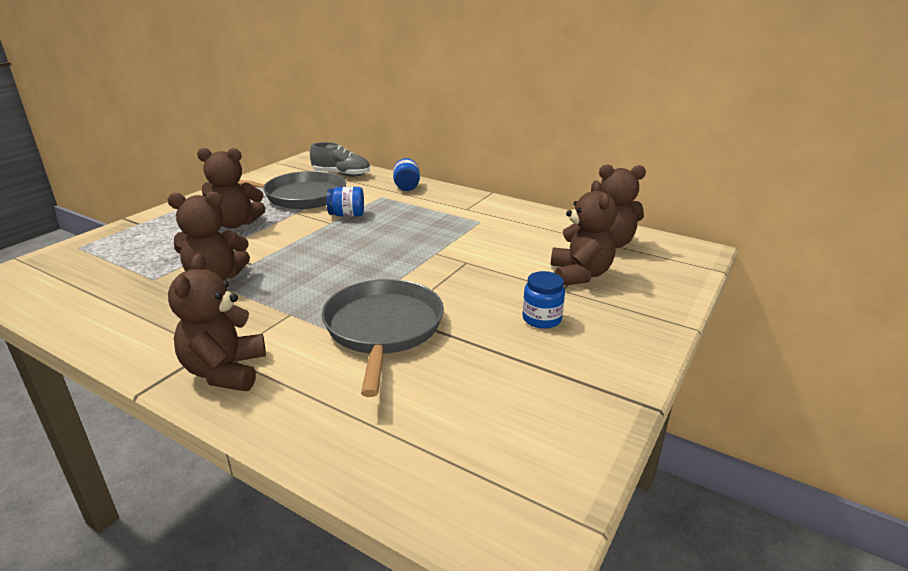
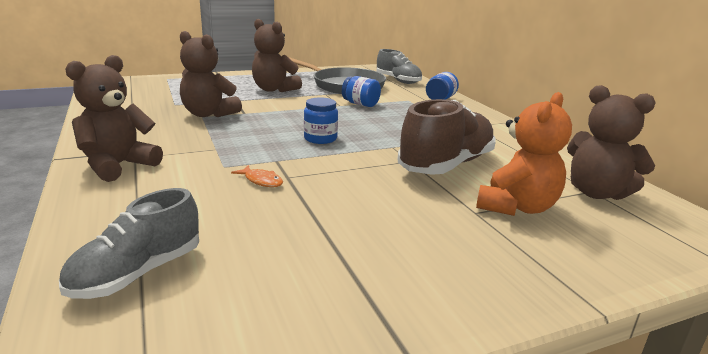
camera: 35 degrees right, 5 degrees down
grey pan [322,279,444,397] -> orange fish [231,165,283,187]
blue jar [522,271,565,329] -> blue jar moved to [304,97,338,144]
brown teddy bear [551,181,617,286] -> orange teddy bear [476,92,572,216]
none -> grey shoe [59,188,199,299]
none -> brown shoe [398,99,496,175]

